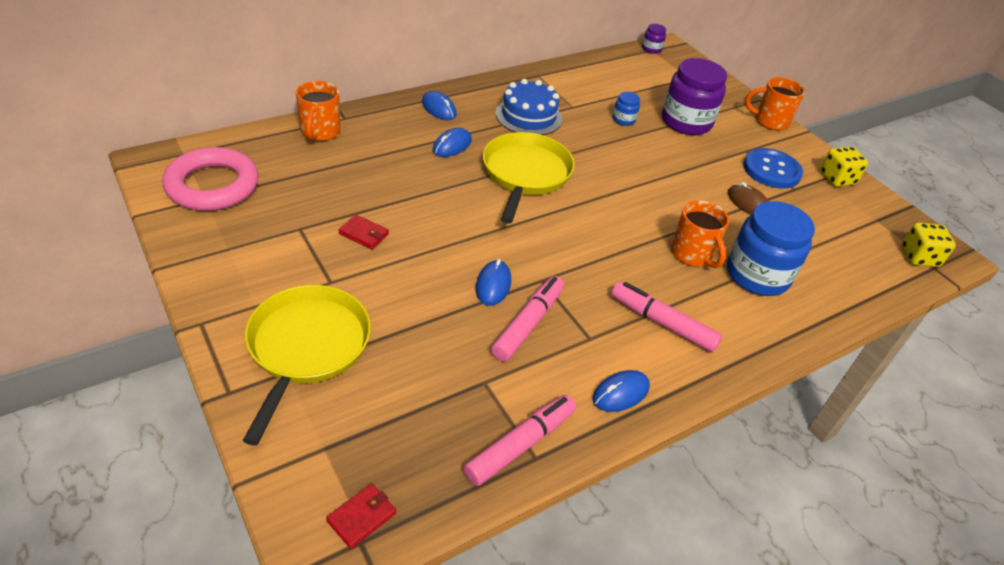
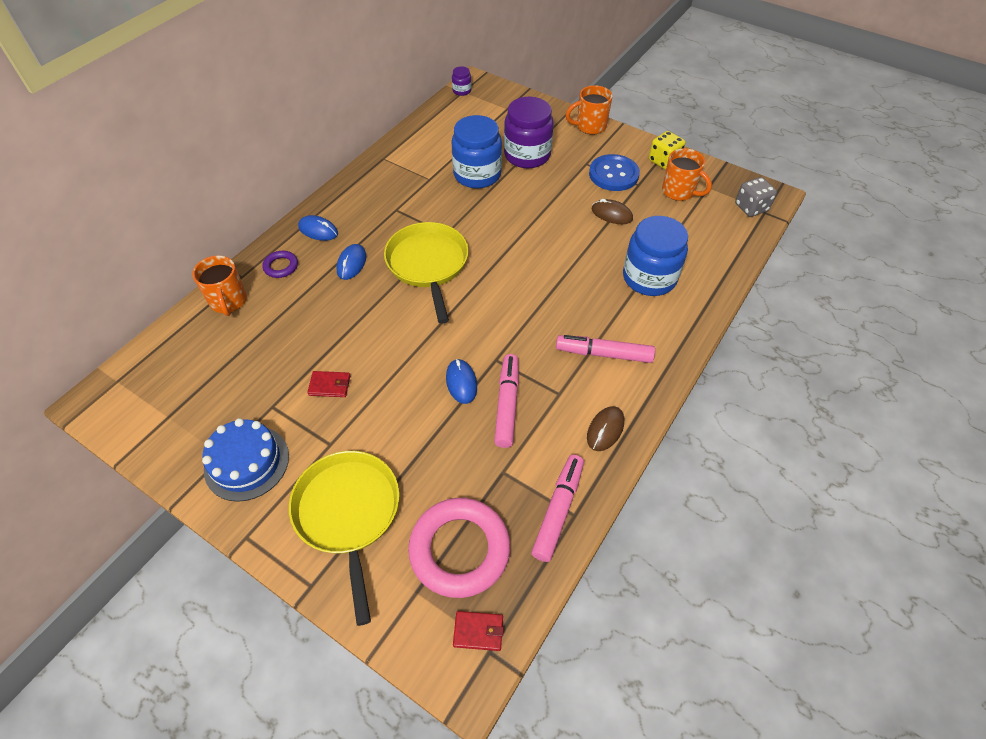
camera: 20 degrees left, 10 degrees up
pink ring [163,147,259,211] -> pink ring moved to [408,498,510,598]
red wallet [326,483,396,549] -> red wallet turned 75 degrees clockwise [453,611,504,651]
blue cake [496,79,562,135] -> blue cake moved to [202,418,289,502]
blue mouse [593,370,650,412] -> brown mouse [587,406,624,451]
blue jar [613,92,640,126] -> blue jar [451,115,502,189], size x2.24
orange mug [671,200,730,268] -> orange mug moved to [662,148,712,201]
yellow dice [902,223,956,267] -> grey dice [735,177,777,217]
none -> purple ring [262,251,298,278]

